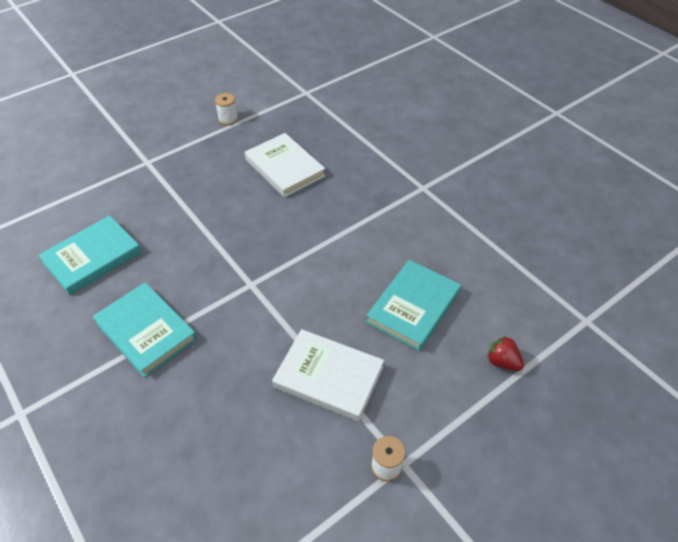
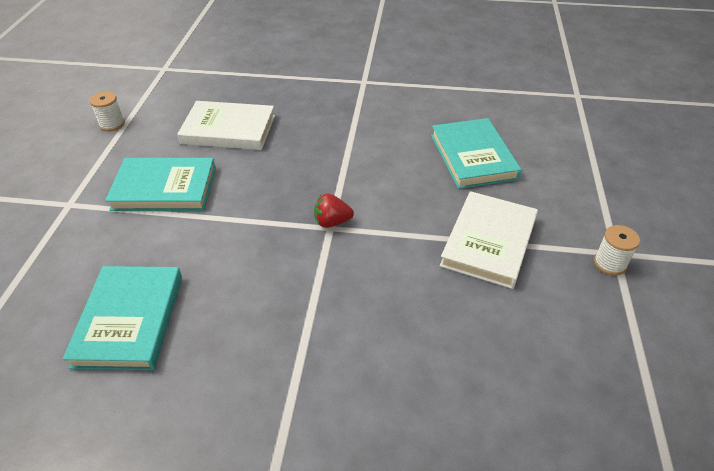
camera: 45 degrees left, 5 degrees down
turquoise book [92,282,197,378] -> turquoise book moved to [105,158,216,211]
white book [272,329,384,422] -> white book turned 45 degrees counterclockwise [440,191,538,289]
red strawberry [487,336,524,371] -> red strawberry moved to [314,194,354,228]

